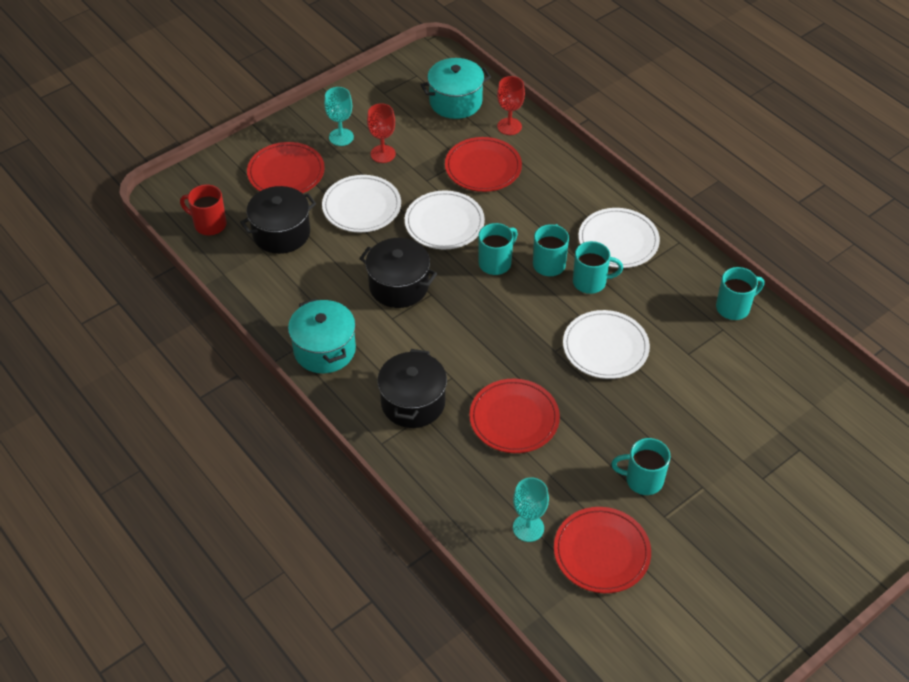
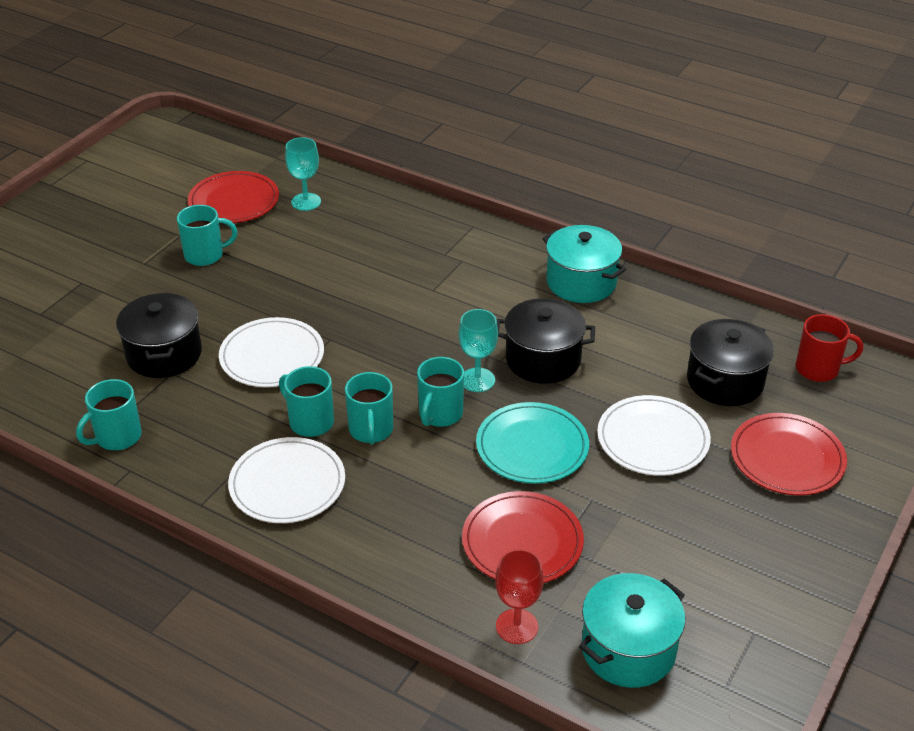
camera: 160 degrees right, 10 degrees down
turquoise goblet [324,87,354,146] -> turquoise goblet moved to [459,309,498,392]
red goblet [367,103,396,163] -> none
black pot [377,349,447,428] -> black pot moved to [116,293,202,378]
white plate [405,190,485,249] -> turquoise plate [476,402,589,484]
red plate [469,379,560,453] -> none
turquoise mug [573,241,623,294] -> turquoise mug turned 60 degrees clockwise [279,366,334,437]

